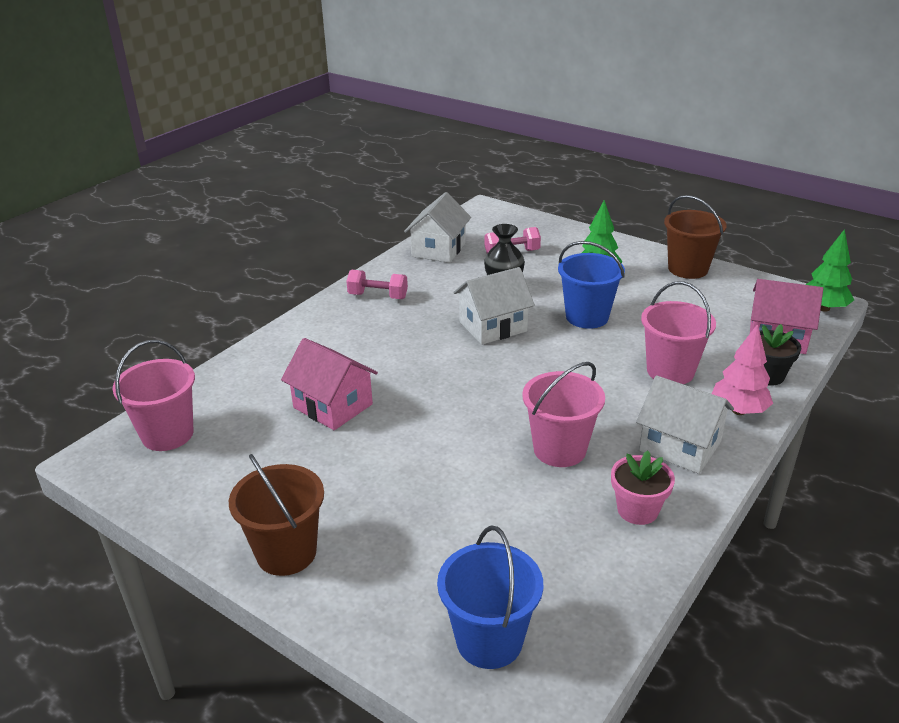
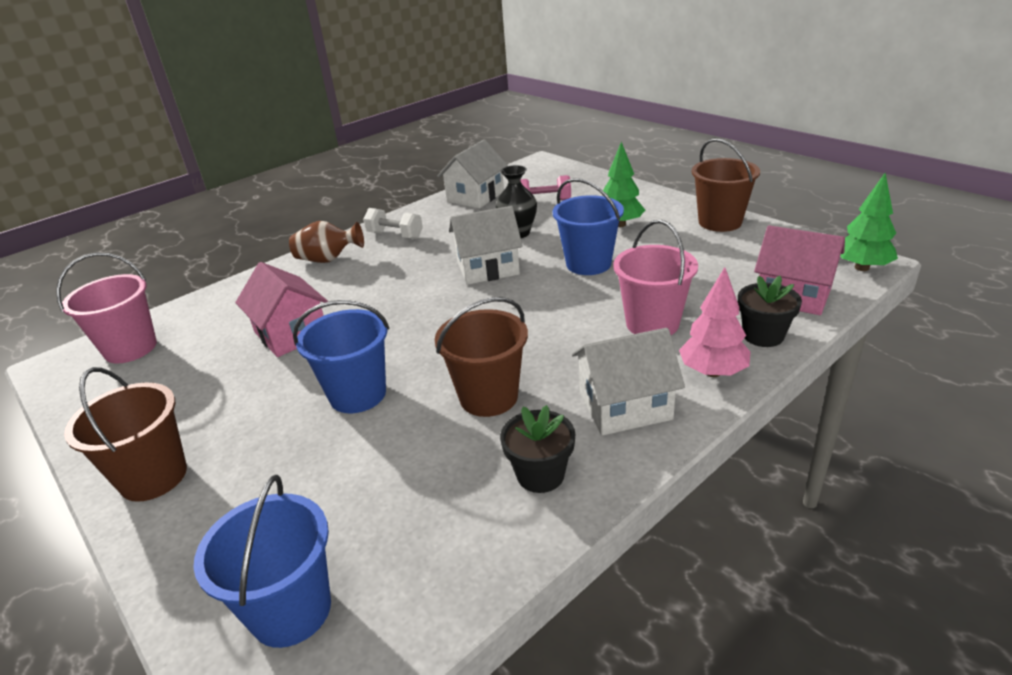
camera: 15 degrees right, 0 degrees up
pink dumbbell [346,270,408,299] -> white dumbbell [363,208,423,239]
pink bucket [522,362,605,467] -> brown bucket [435,297,528,417]
pink flower pot [611,451,675,525] -> black flower pot [500,405,575,493]
white house [636,375,734,474] -> white house turned 60 degrees counterclockwise [572,328,685,436]
none -> brown vase [289,221,364,263]
none -> blue bucket [293,300,389,413]

